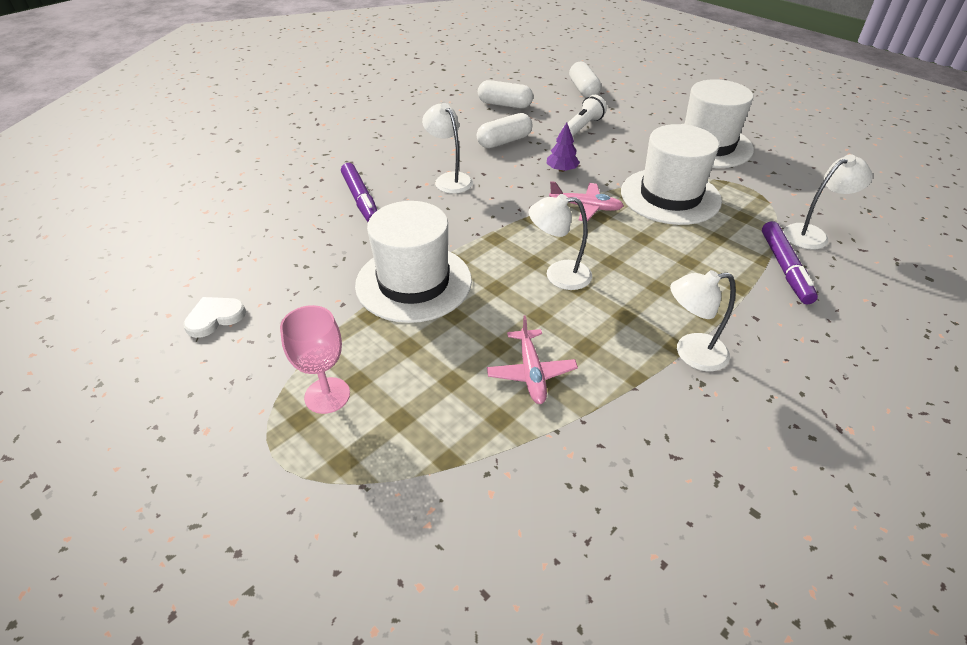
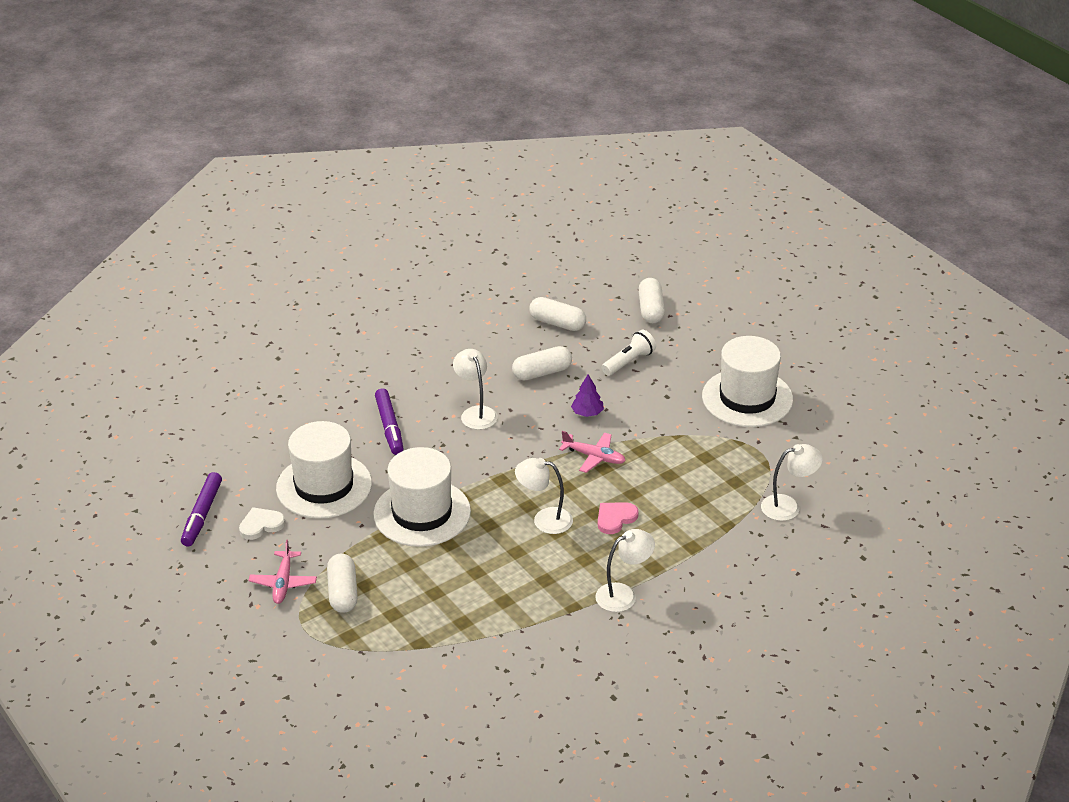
camera: 10 degrees right, 5 degrees down
pink goblet [280,305,350,414] -> white capsule [327,554,358,613]
pink plane [487,315,578,404] -> pink plane moved to [248,539,317,604]
white hat [621,124,722,225] -> white hat moved to [276,421,372,519]
white lamp [670,270,736,371] -> white lamp turned 150 degrees clockwise [595,529,655,612]
purple marker [762,221,818,304] -> purple marker moved to [181,472,222,547]
none -> pink heart [598,502,639,534]

